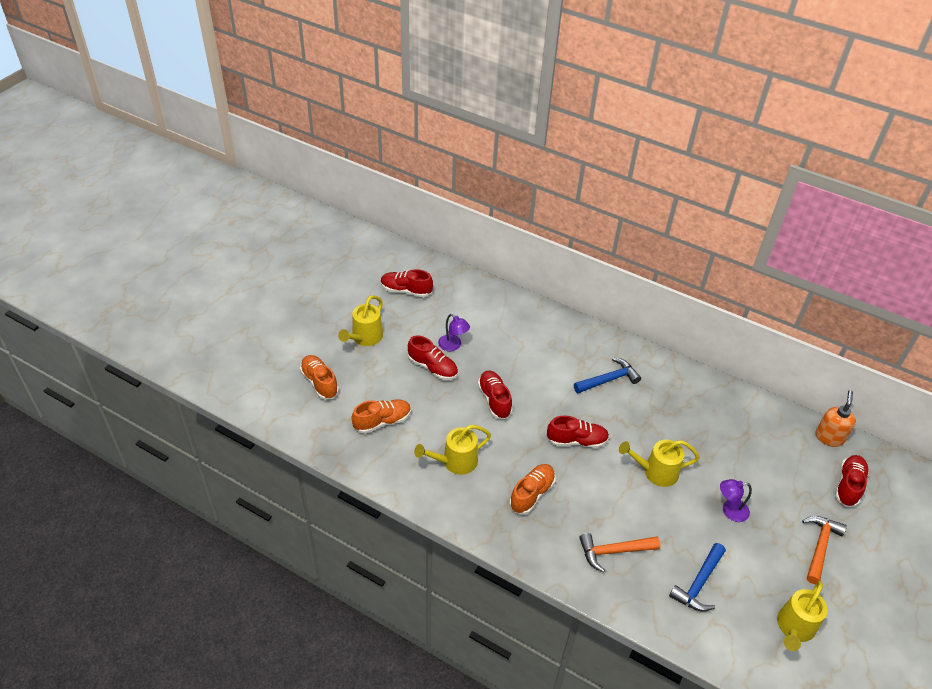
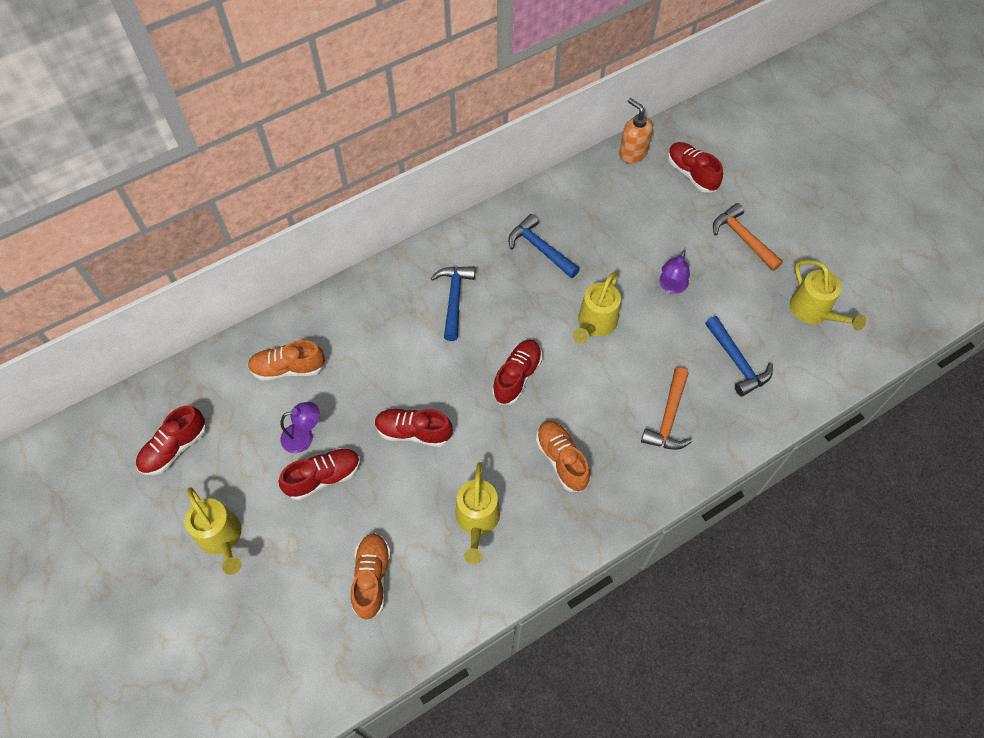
camera: 60 degrees left, 15 degrees up
orange shoe [300,355,339,400] -> orange shoe moved to [248,340,325,381]
none -> blue hammer [508,214,580,278]

